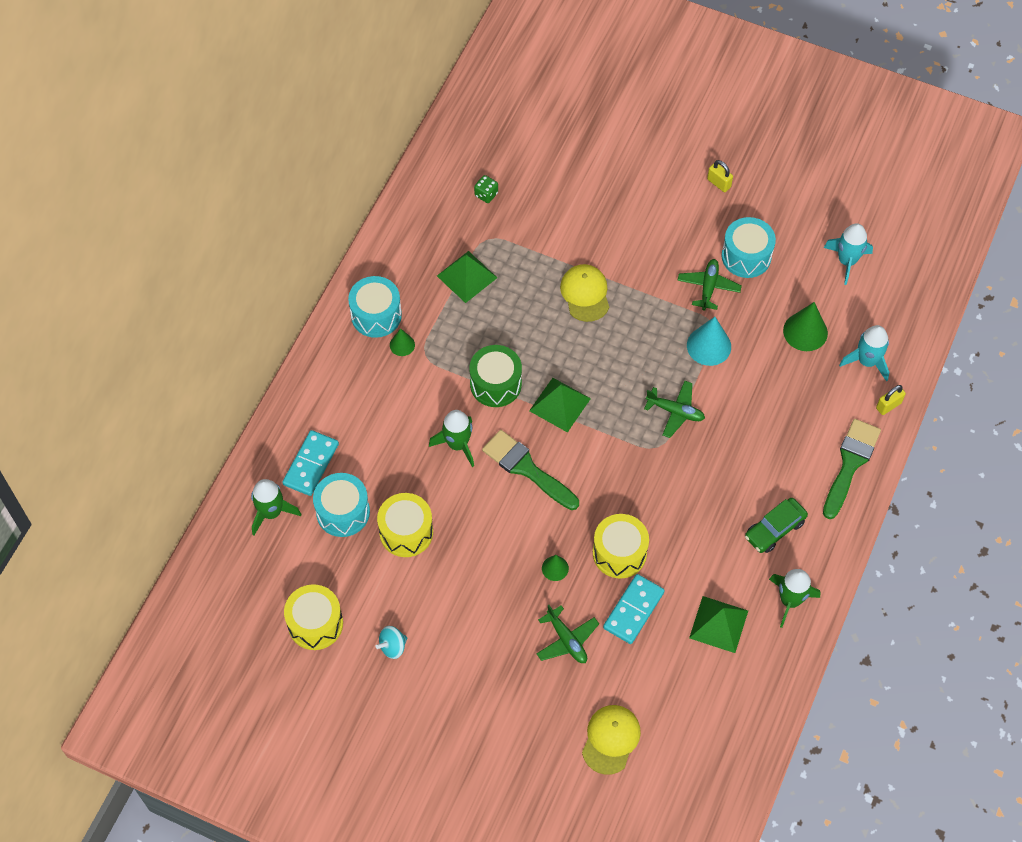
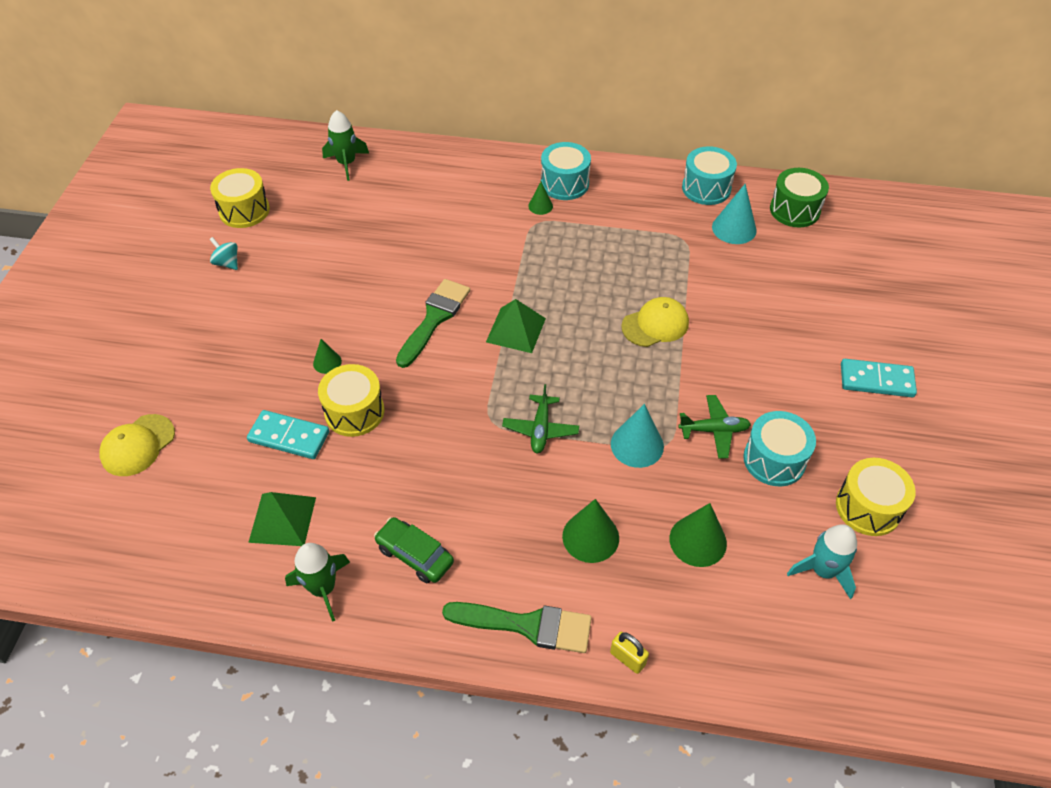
camera: 75 degrees right, 10 degrees down
turquoise domino [282,430,339,496] -> turquoise domino moved to [841,359,917,397]
turquoise drum [313,473,370,537] -> turquoise drum moved to [682,146,737,205]
yellow drum [377,493,433,557] -> yellow drum moved to [836,458,916,536]
green rocket [429,410,474,467] -> none
green pyramid [437,251,497,303] -> none
green drum [469,345,522,407] -> green drum moved to [770,168,829,227]
green dice [474,175,498,203] -> turquoise cone [712,184,756,244]
green plane [536,605,599,663] -> none
yellow cap [582,705,641,775] -> yellow cap turned 120 degrees clockwise [99,414,175,476]
yellow padlock [707,160,733,192] -> none
turquoise rocket [839,325,889,382] -> none
none -> green cone [562,499,619,563]

